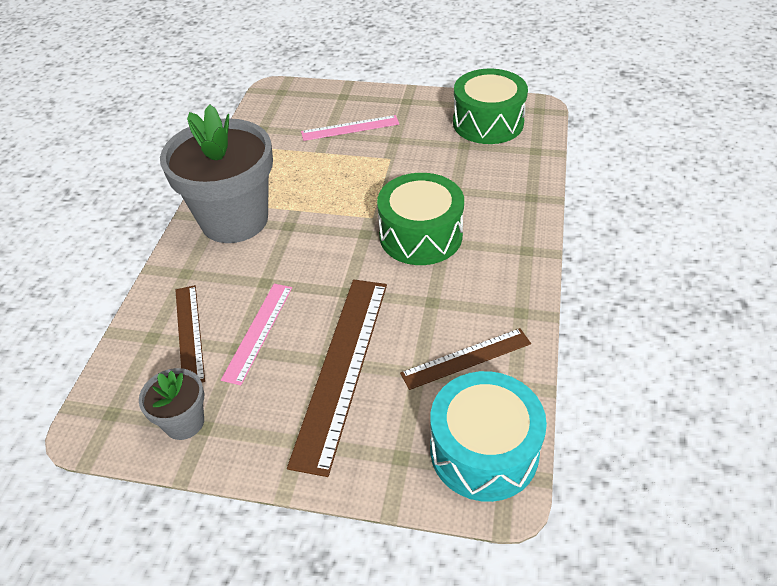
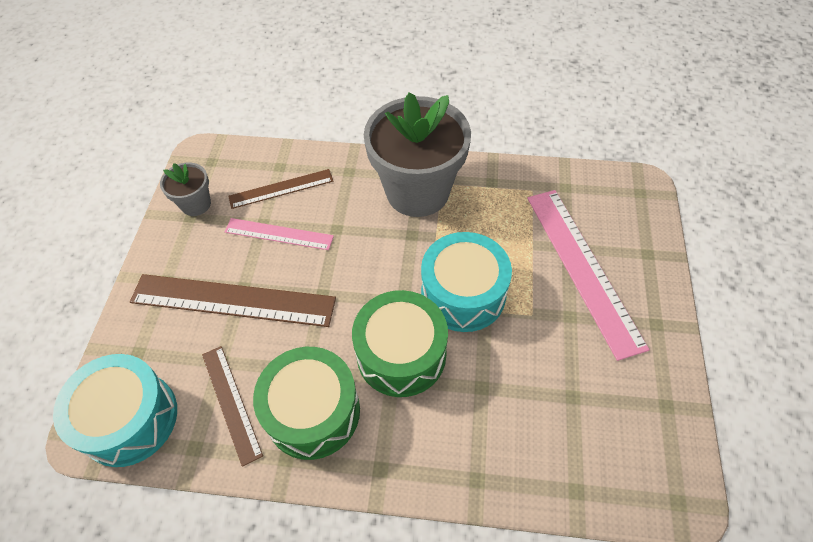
camera: 85 degrees right, 10 degrees up
pink ruler [301,115,399,141] -> pink ruler [527,190,650,361], size x1.74
green drum [453,69,528,144] -> green drum moved to [253,347,360,460]
none -> turquoise drum [421,232,512,332]

